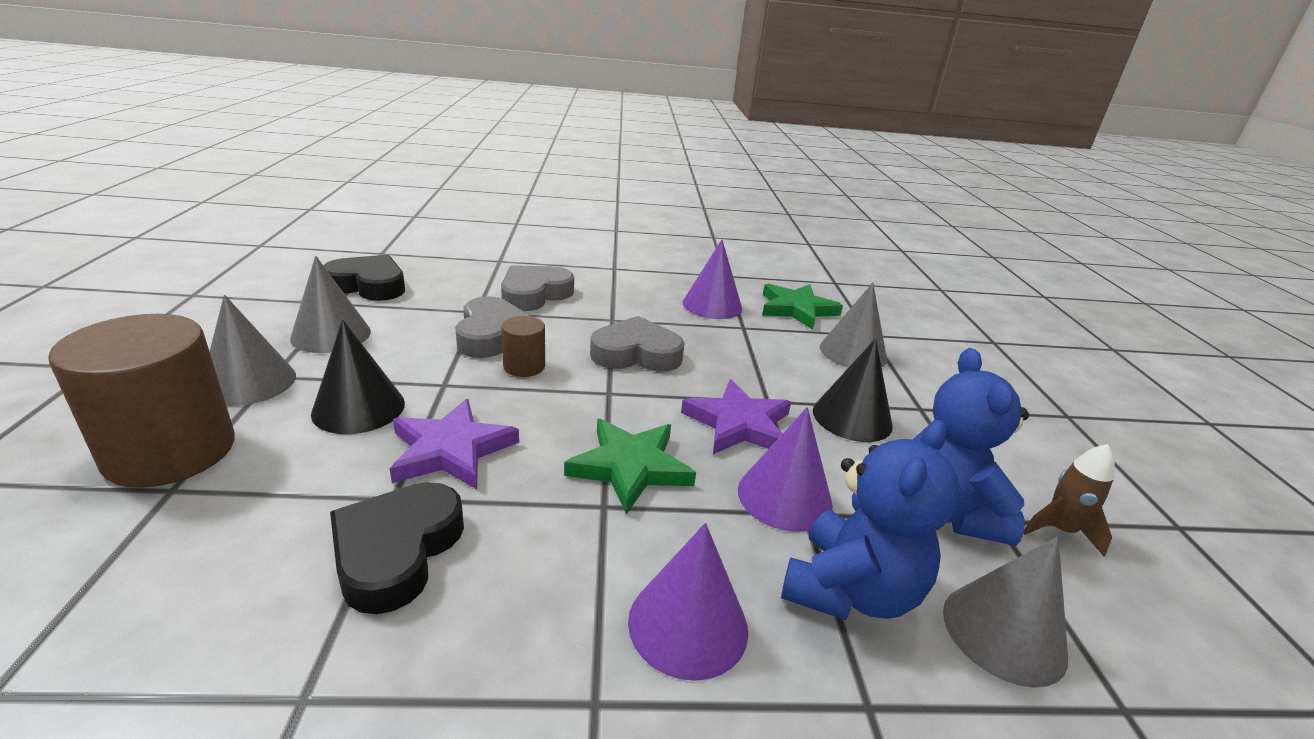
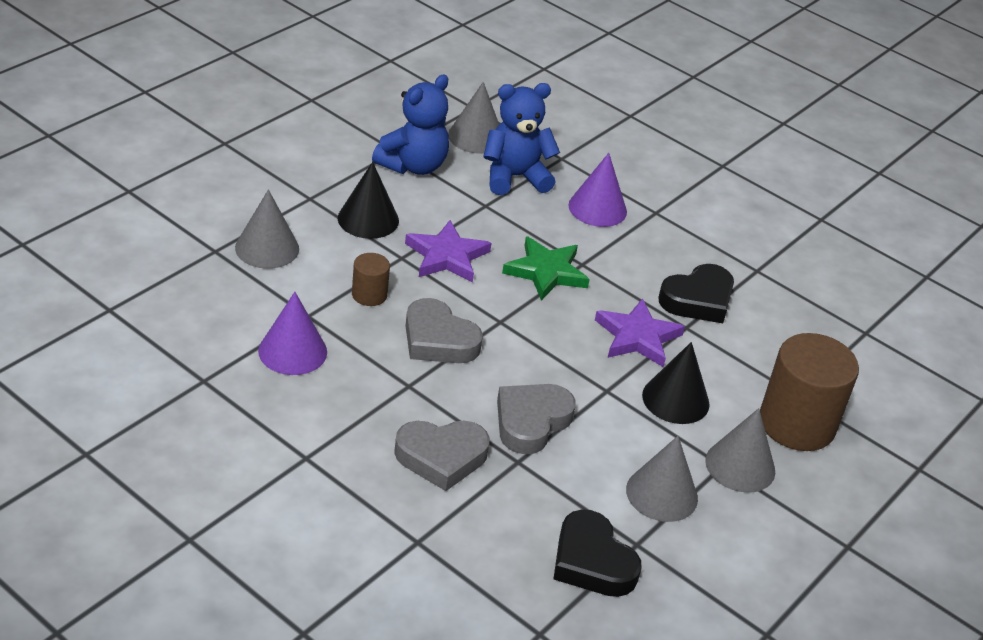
camera: 140 degrees left, 10 degrees up
brown cylinder [501,316,545,377] -> brown cylinder moved to [352,253,390,306]
purple cone [738,407,833,532] -> none
green star [762,284,843,330] -> none
brown rocket [1023,444,1115,557] -> none

